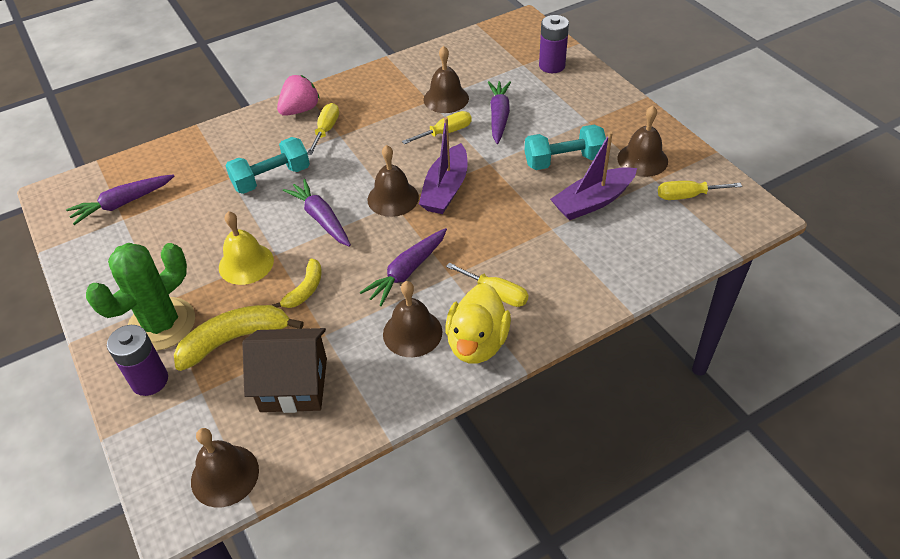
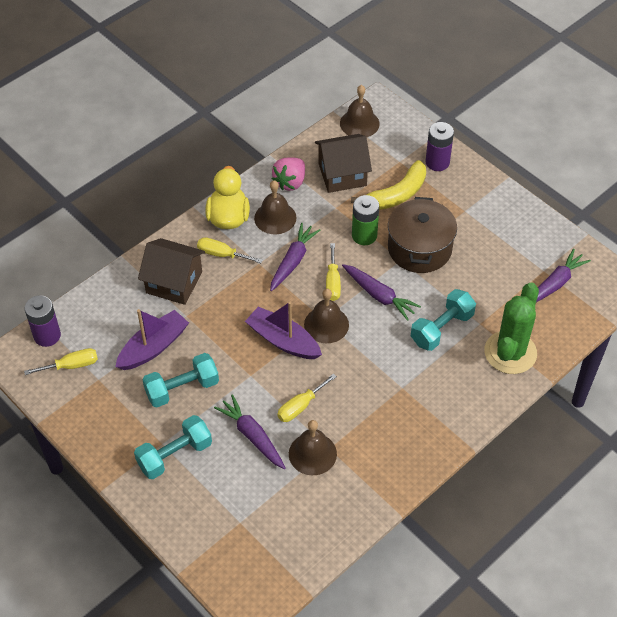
camera: 165 degrees right, 5 degrees up
green cactus [86,243,195,351] -> green cactus moved to [484,283,539,374]
yellow bell [219,211,274,285] -> brown pot [388,197,457,273]
yellow banana [272,258,322,308] -> green battery [352,195,379,245]
pink strawberry [277,75,320,116] -> pink strawberry moved to [272,157,305,191]
yellow screwdriver [307,103,339,155] -> yellow screwdriver moved to [326,243,341,301]
purple boat [419,117,468,214] -> purple boat turned 60 degrees counterclockwise [245,302,322,359]
purple carrot [488,81,511,144] -> purple carrot turned 150 degrees clockwise [214,394,285,469]
purple battery [539,15,569,73] -> purple battery moved to [25,295,61,347]
brown bell [617,106,668,177] -> none
none -> turquoise dumbbell [134,415,212,479]
none -> brown house [138,238,205,305]

